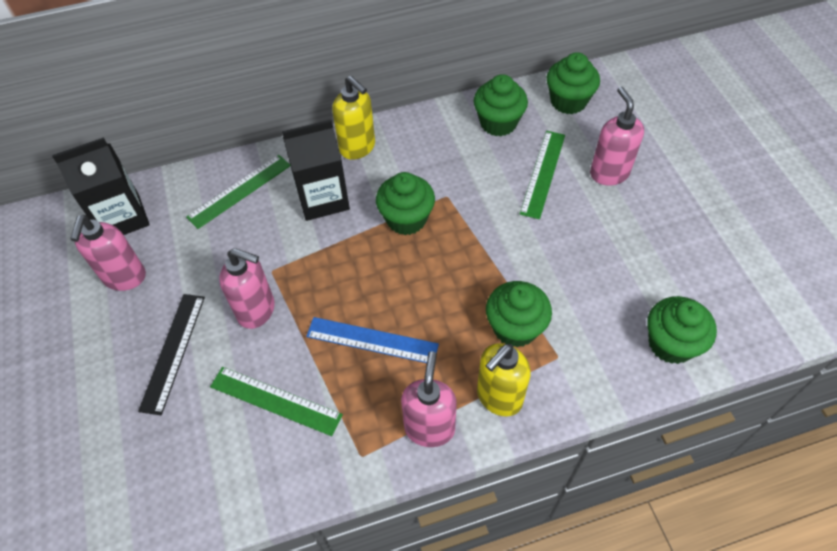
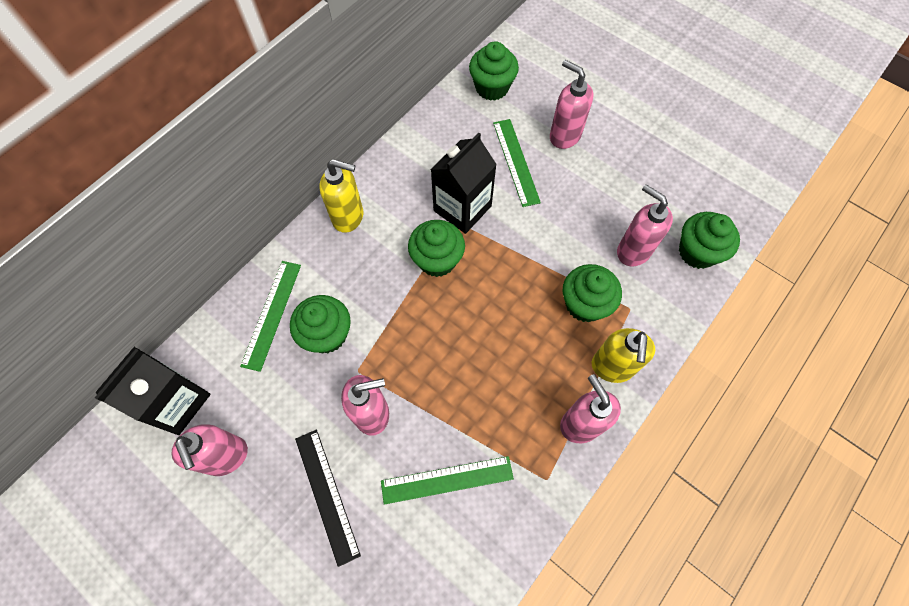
camera: 35 degrees left, 10 degrees up
black carton [282,119,350,221] -> black carton moved to [431,132,497,234]
blue ruler [306,317,439,363] -> none
green cupcake [474,74,528,136] -> green cupcake moved to [290,295,351,353]
none -> pink soap dispenser [617,184,673,267]

